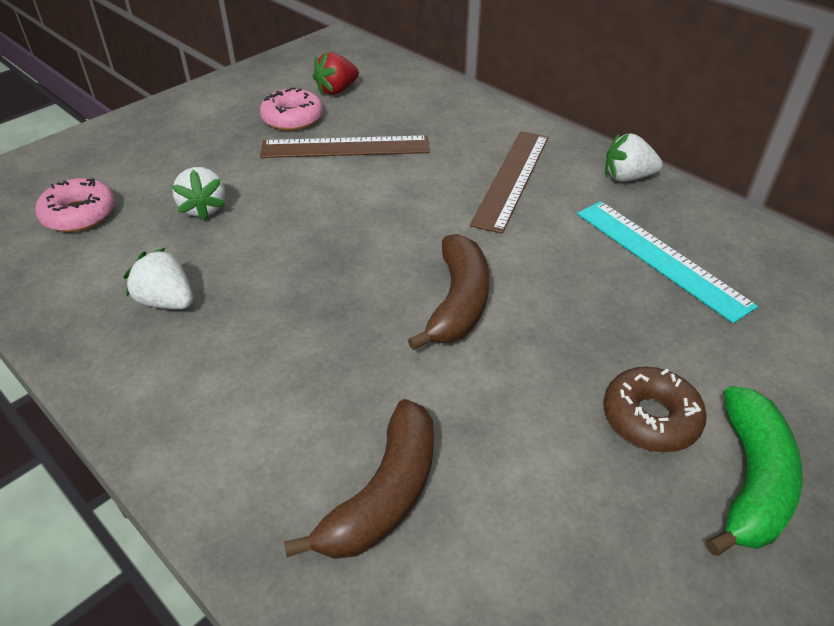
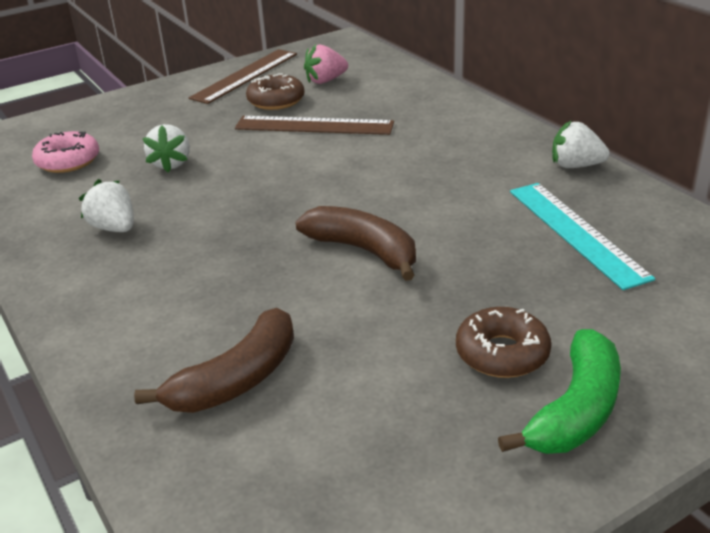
camera: 15 degrees right, 10 degrees down
pink donut [260,88,323,131] -> brown donut [246,74,304,110]
red strawberry [313,52,359,95] -> pink strawberry [304,45,348,84]
brown banana [408,234,489,351] -> brown banana turned 75 degrees counterclockwise [295,206,416,281]
brown ruler [470,131,548,234] -> brown ruler moved to [189,49,297,104]

